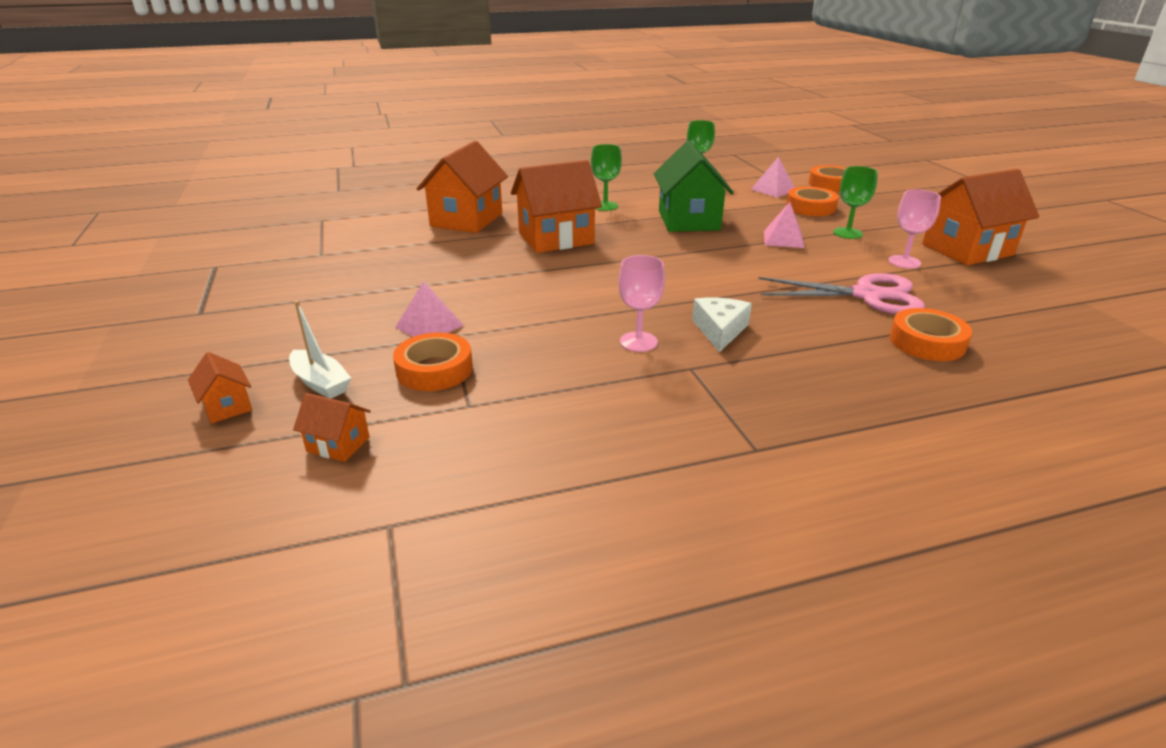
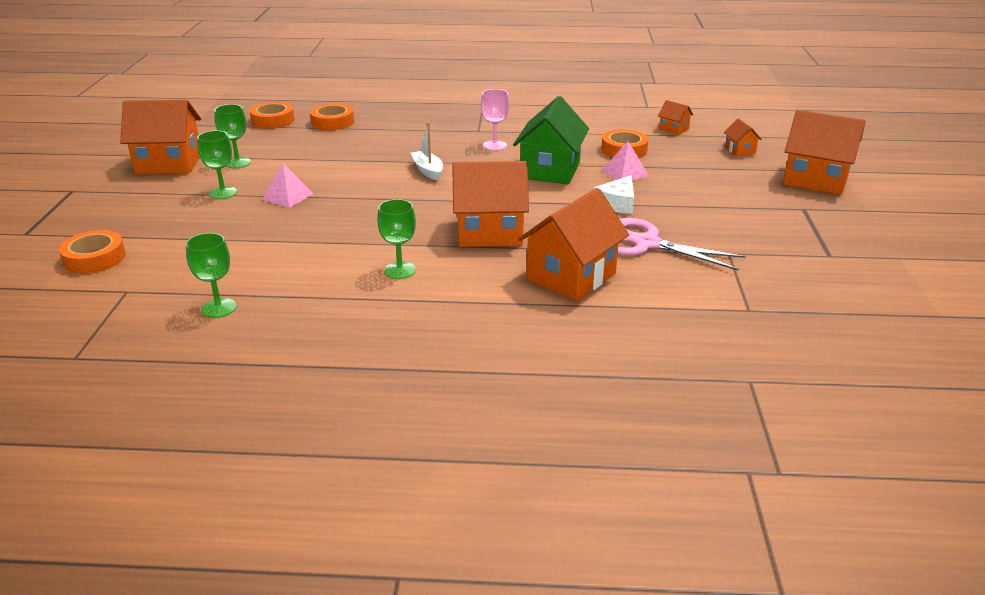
camera: 160 degrees left, 0 degrees up
white boat [289,301,351,399] -> white boat moved to [411,122,443,181]
green house [654,141,734,232] -> green house moved to [513,96,589,184]
white cheese [692,298,752,352] -> white cheese moved to [594,175,634,214]
pink pyramid [750,157,795,197] -> none
pink scissors [758,273,925,314] -> pink scissors moved to [618,218,746,270]
orange tape [786,187,839,216] -> orange tape moved to [250,102,295,129]
pink goblet [888,189,941,269] -> green goblet [214,104,251,168]
none -> orange house [783,110,865,195]

